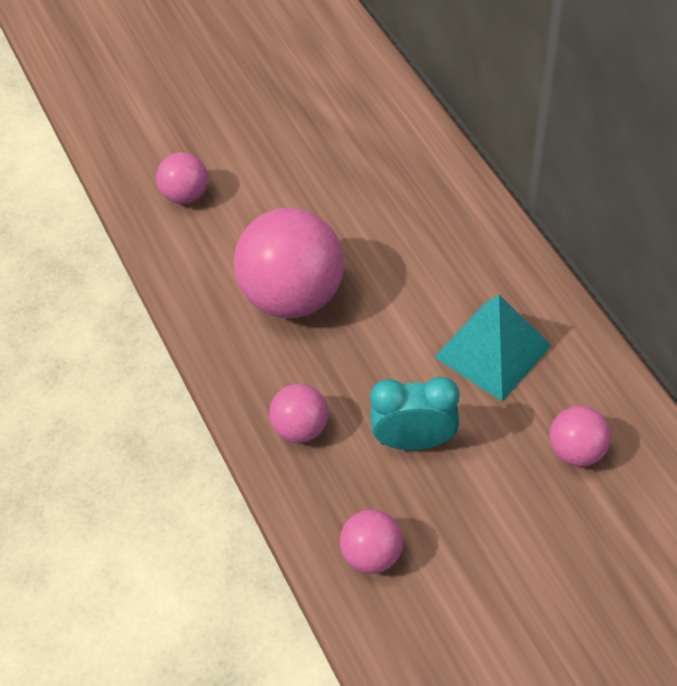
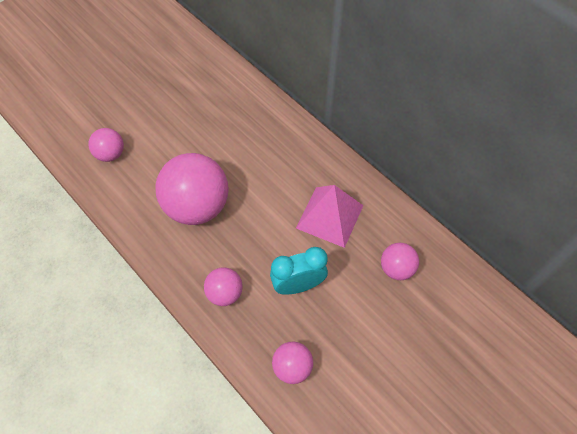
camera: 20 degrees left, 5 degrees up
turquoise pyramid [435,295,552,402] -> pink pyramid [296,185,364,248]

